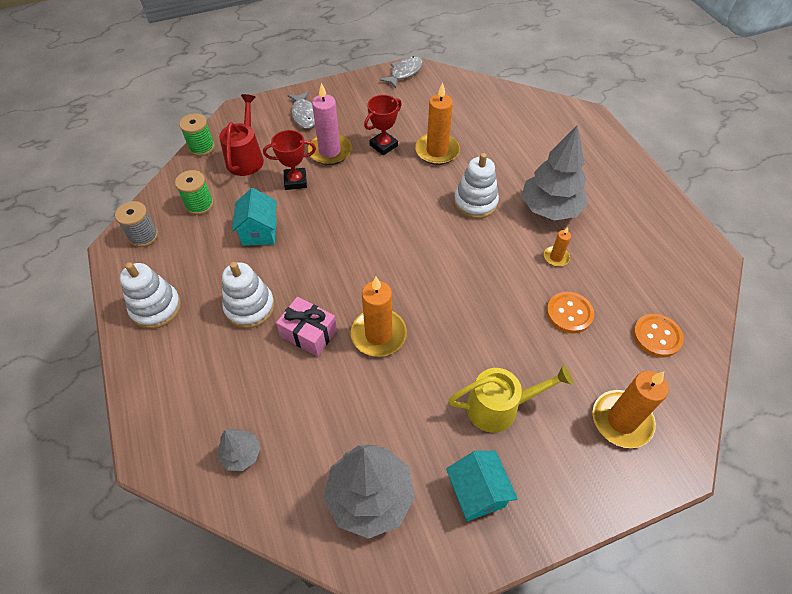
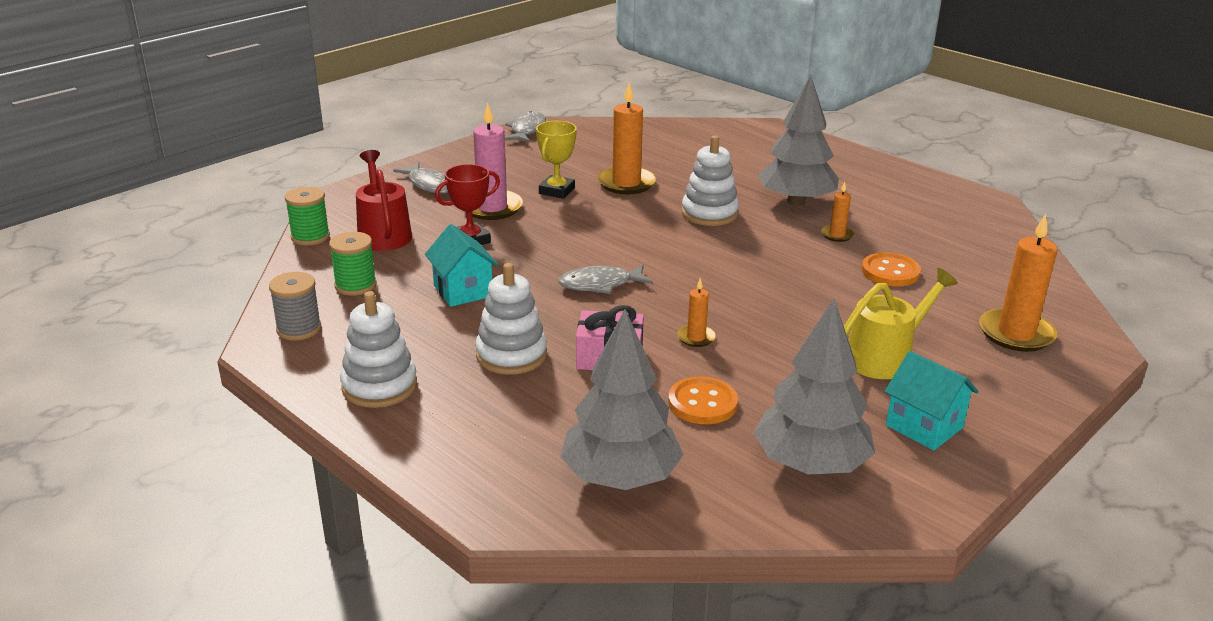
camera: 25 degrees left, 25 degrees down
grey tree [218,429,261,471] -> grey tree [560,309,684,490], size x2.01
orange candle [351,277,407,357] -> orange candle [677,278,716,347], size x0.51
red trophy [364,95,402,155] -> yellow trophy [536,121,577,199]
orange button [633,314,684,357] -> orange button moved to [668,376,738,424]
none -> grey fish [558,264,653,294]

